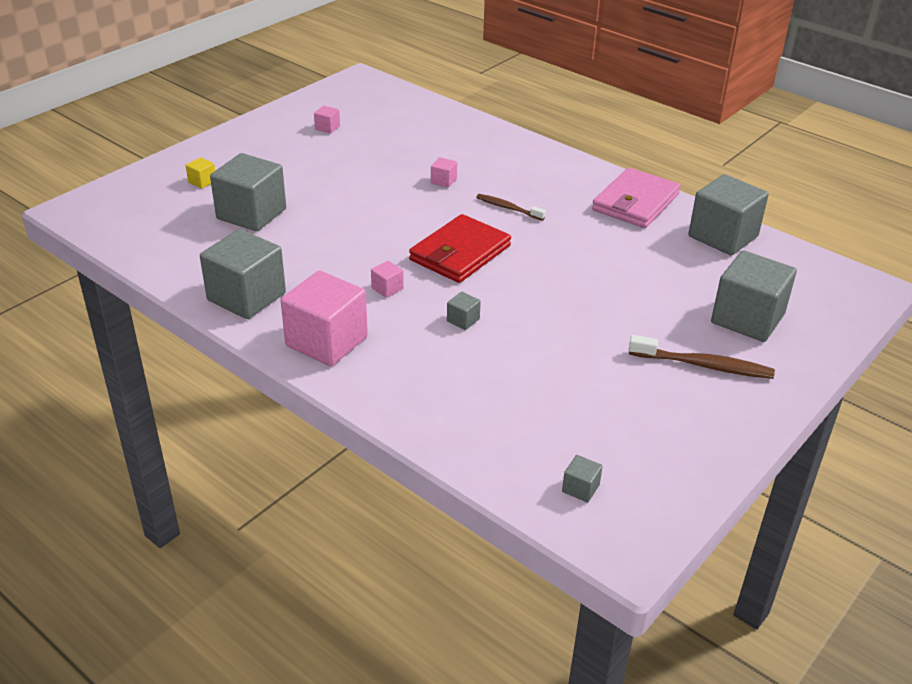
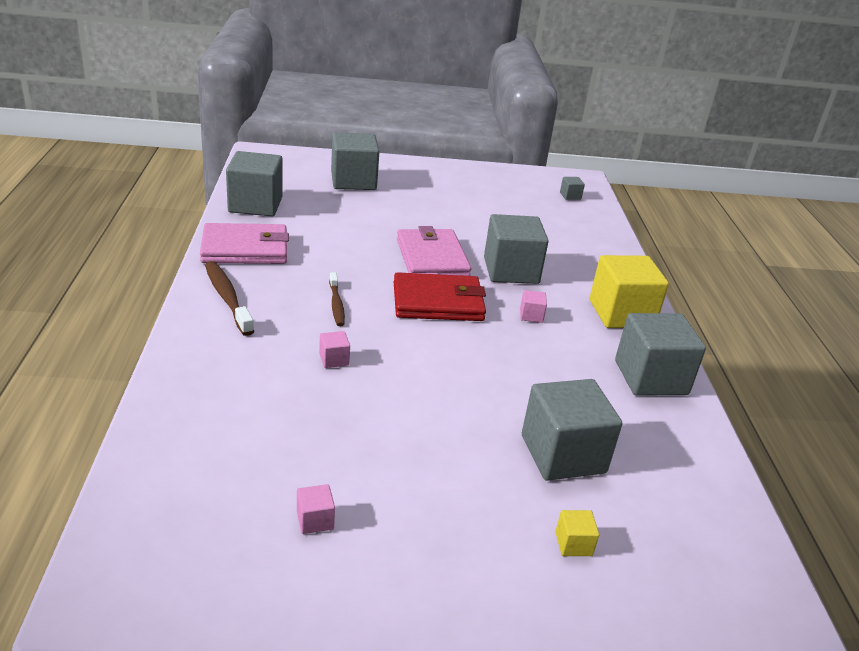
camera: 135 degrees left, 5 degrees down
pink cube [281,270,368,366] -> yellow cube [590,255,669,328]
grey cube [447,292,481,330] -> grey cube [484,214,549,284], size x2.40
brown toothbrush [629,335,775,379] -> brown toothbrush moved to [205,261,254,336]
none -> pink wallet [397,226,471,276]

